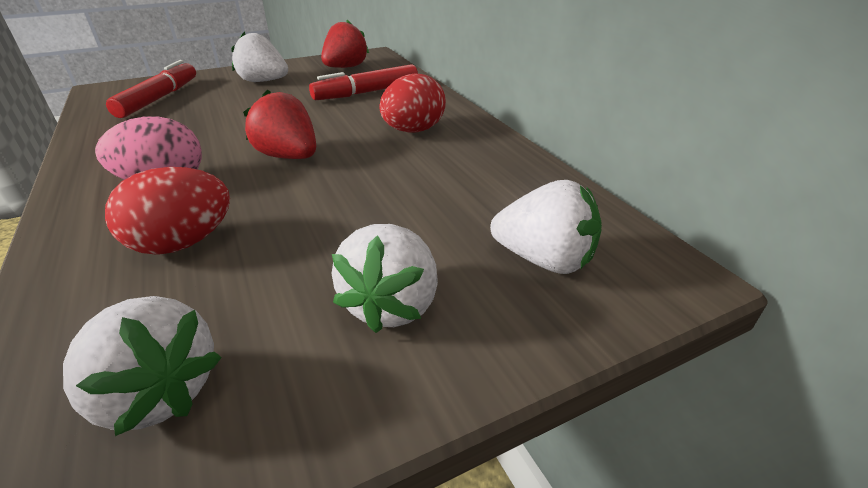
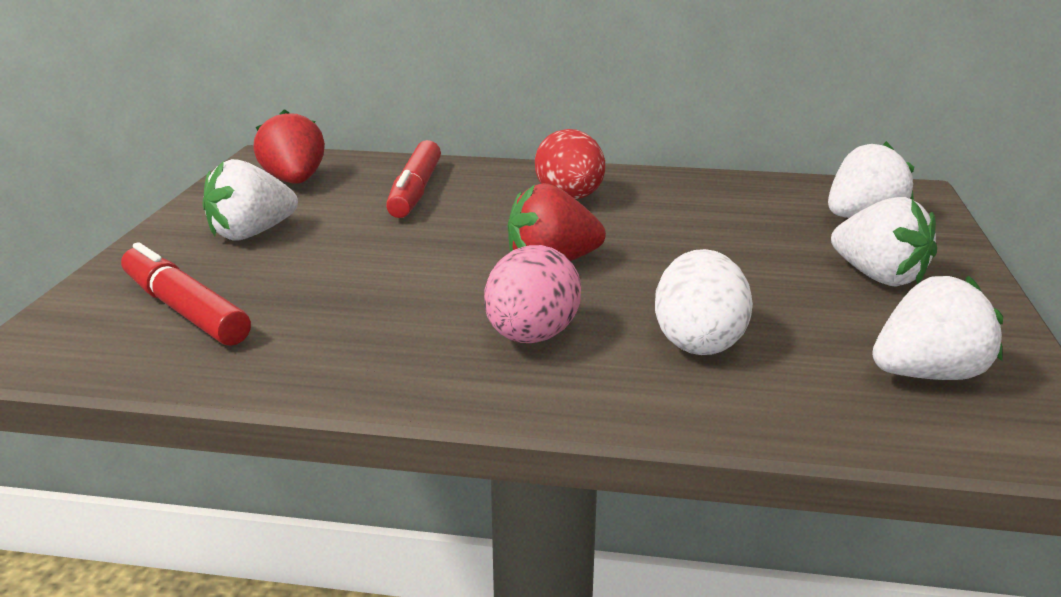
camera: 55 degrees left, 10 degrees down
red egg [105,167,230,255] -> white egg [655,249,753,355]

